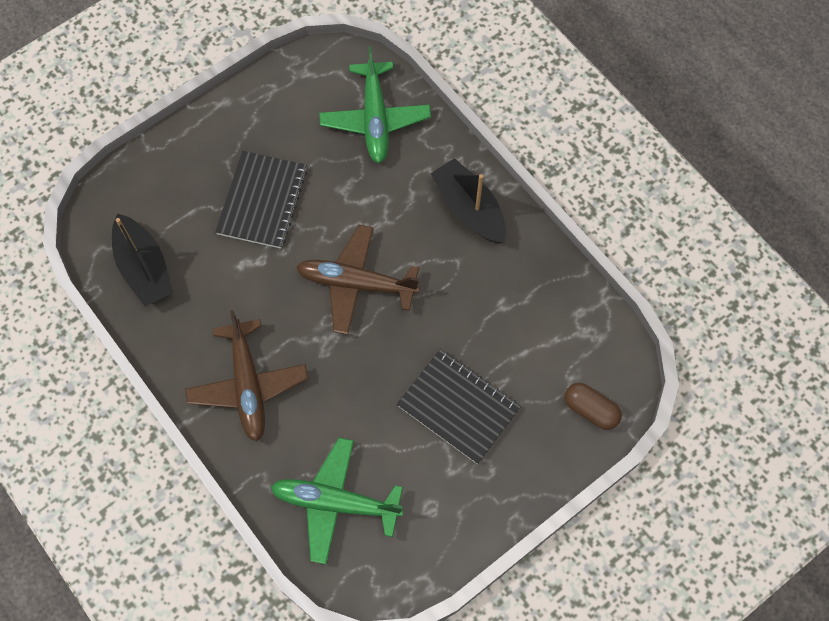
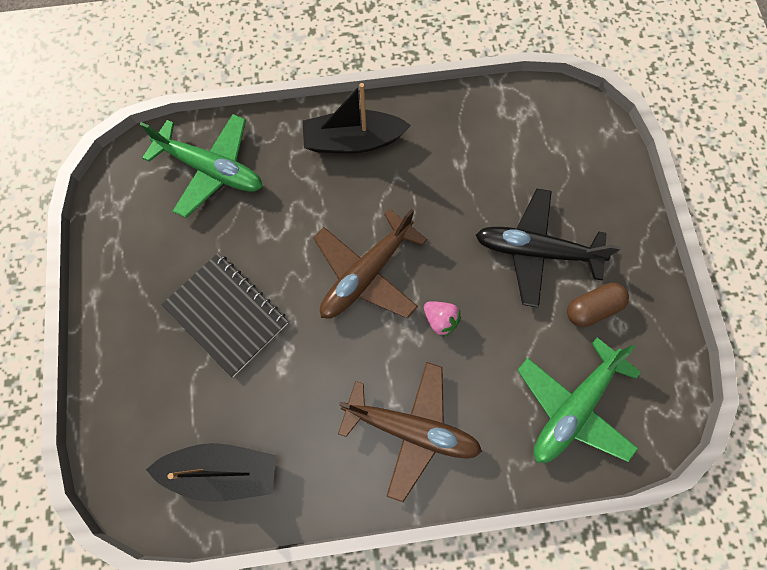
camera: 60 degrees left, 5 degrees up
black notebook [397,350,520,464] -> black plane [476,188,621,308]
brown capsule [565,383,622,430] -> brown capsule moved to [567,283,629,327]
none -> pink strawberry [424,301,461,337]

